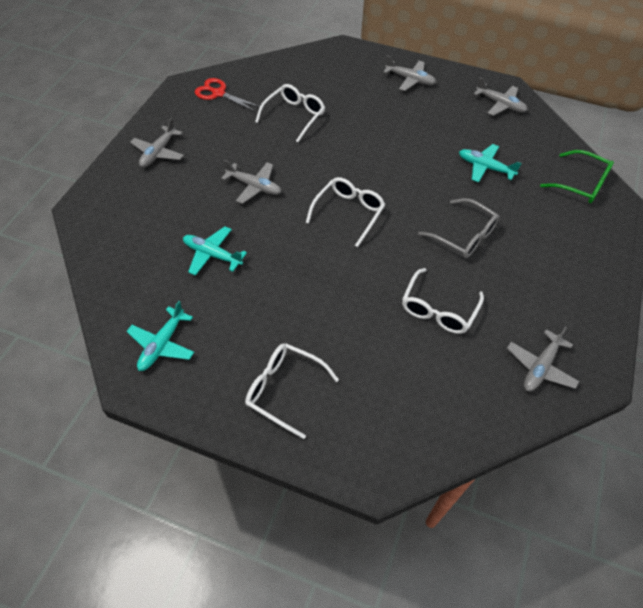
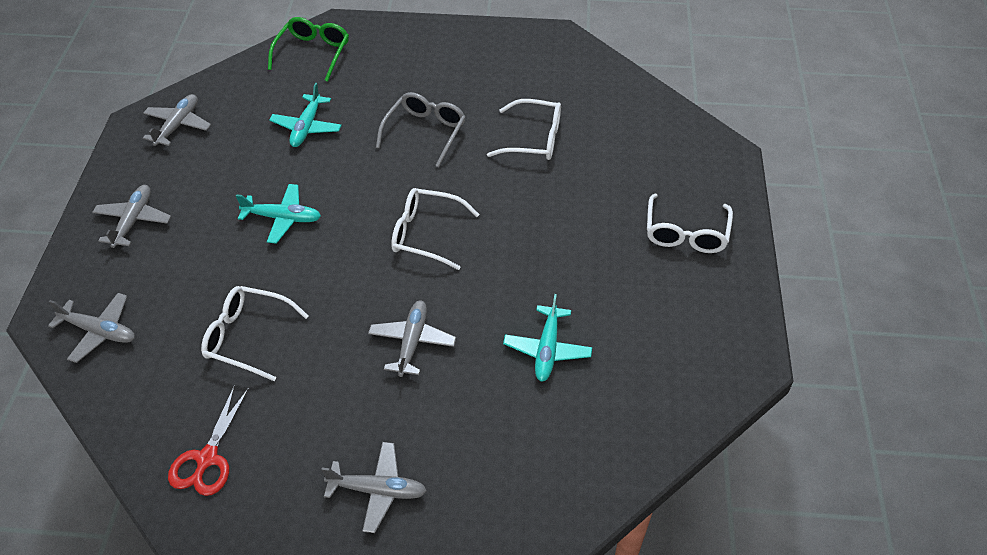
camera: 105 degrees left, 5 degrees down
turquoise plane [126,301,194,371] -> turquoise plane moved to [236,184,321,244]
grey plane [507,326,580,392] -> grey plane moved to [48,293,135,363]

